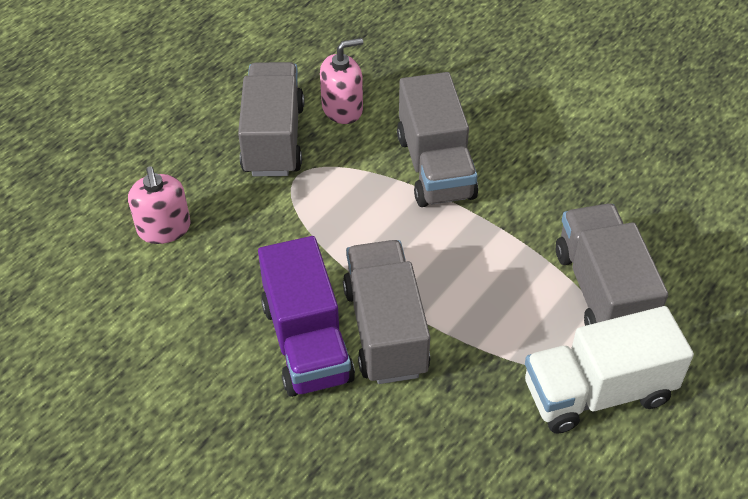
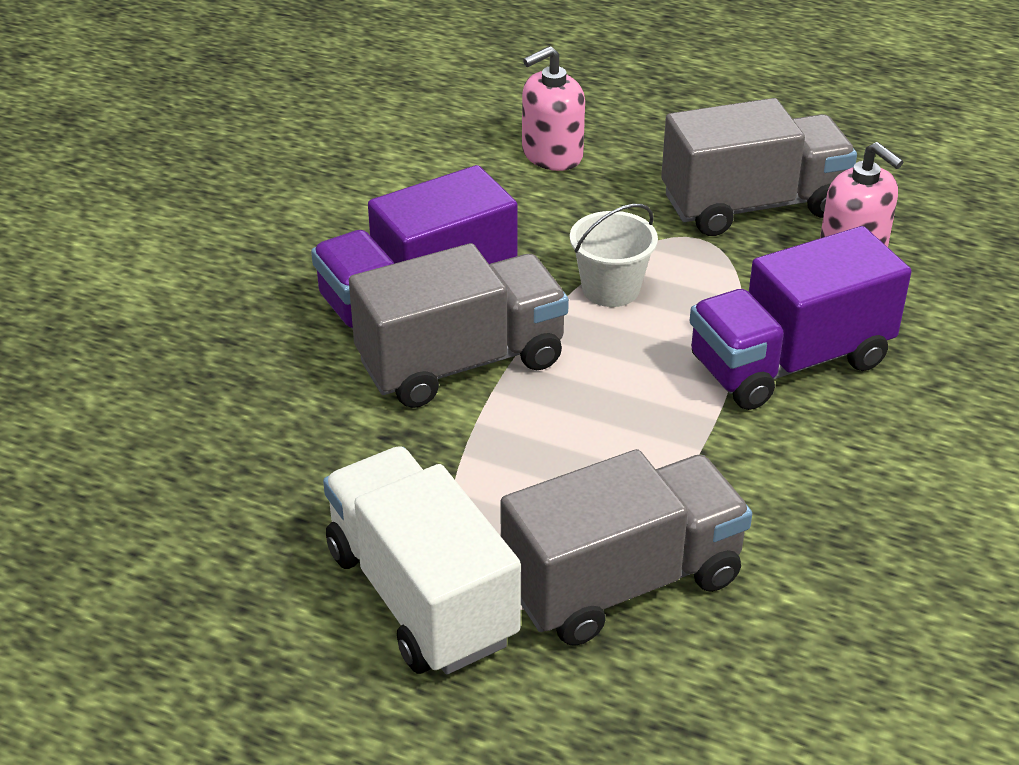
camera: 75 degrees right, 10 degrees down
grey truck [397,72,478,207] -> purple truck [690,226,911,410]
none -> white bucket [570,204,658,307]

